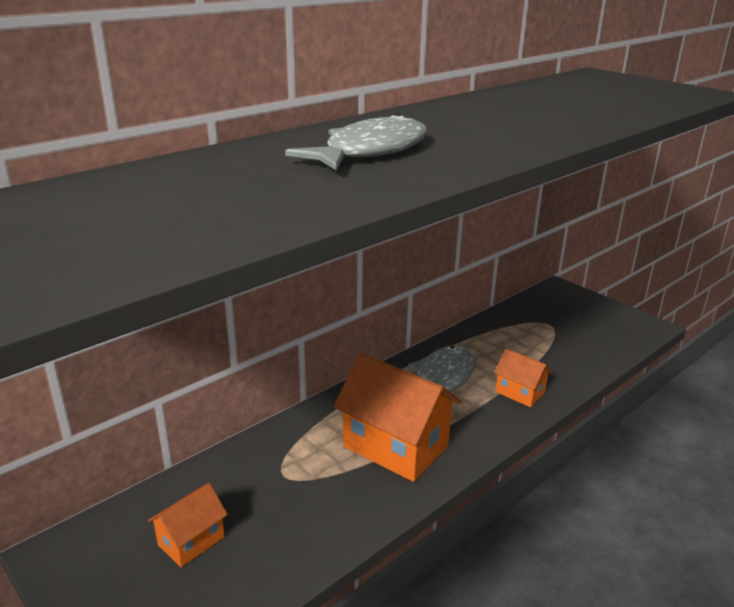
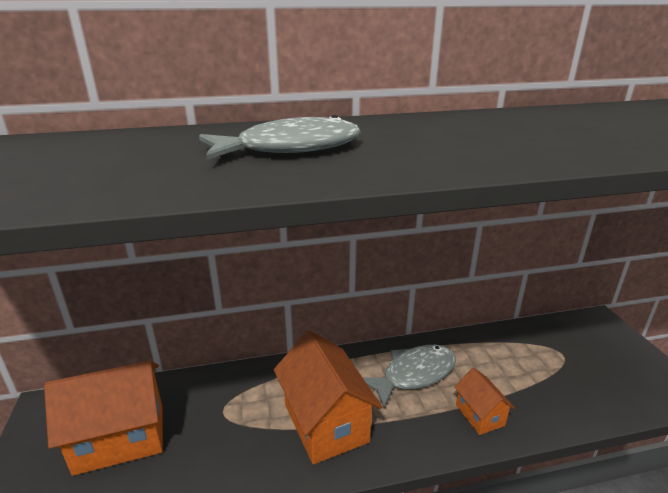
camera: 30 degrees right, 0 degrees up
orange house [148,483,228,567] -> orange house [44,361,163,476], size x1.91

